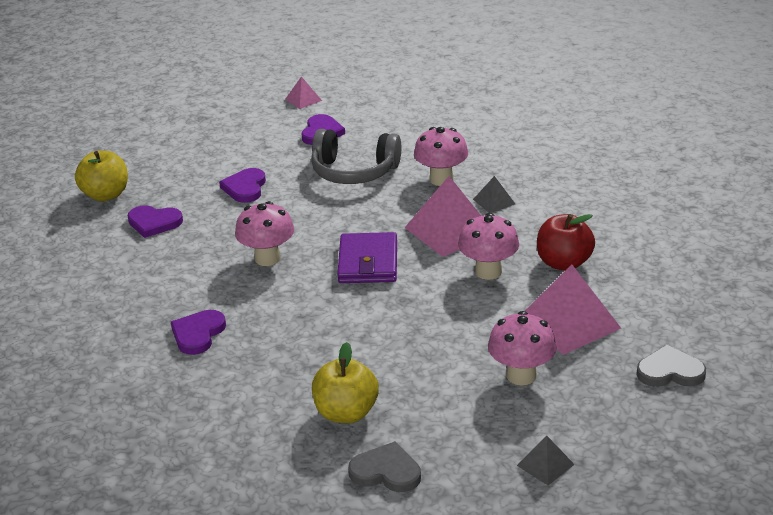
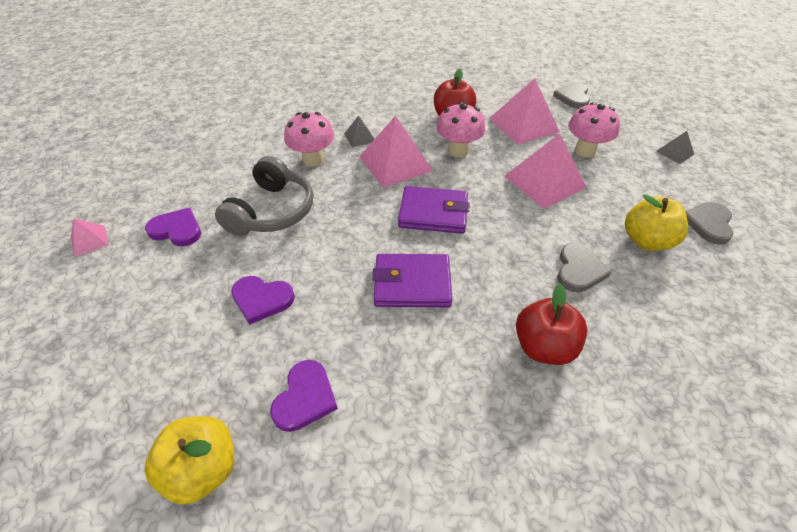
camera: 85 degrees left, 15 degrees up
purple heart [171,310,226,355] -> red apple [516,284,587,365]
pink mushroom [235,201,294,266] -> purple wallet [372,254,452,307]
none -> pink pyramid [504,133,586,209]
none -> grey heart [557,243,611,292]

